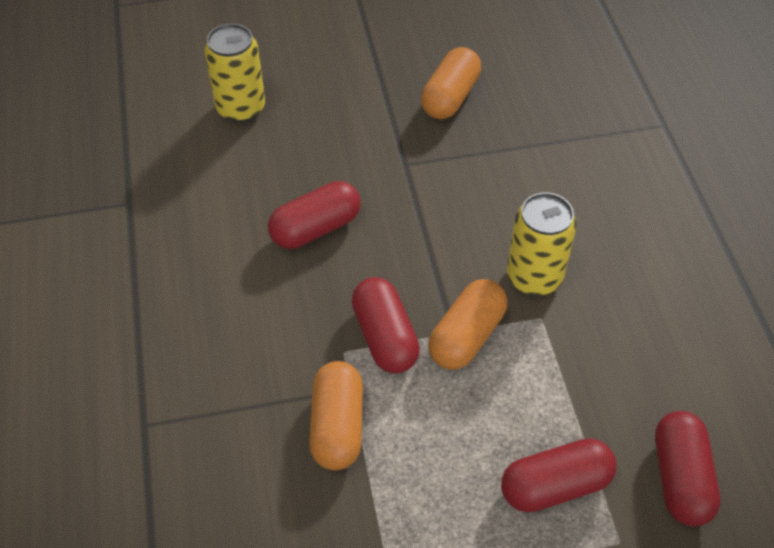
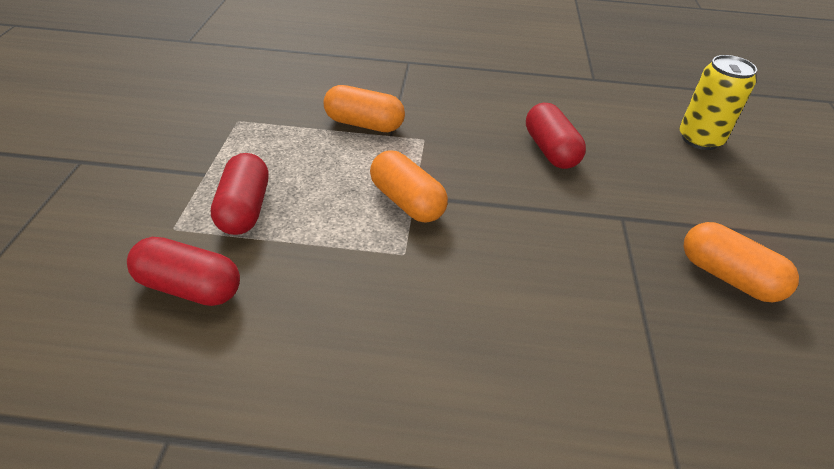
camera: 105 degrees right, 10 degrees down
red capsule [352,277,420,374] -> none
yellow can [507,192,577,296] -> none

